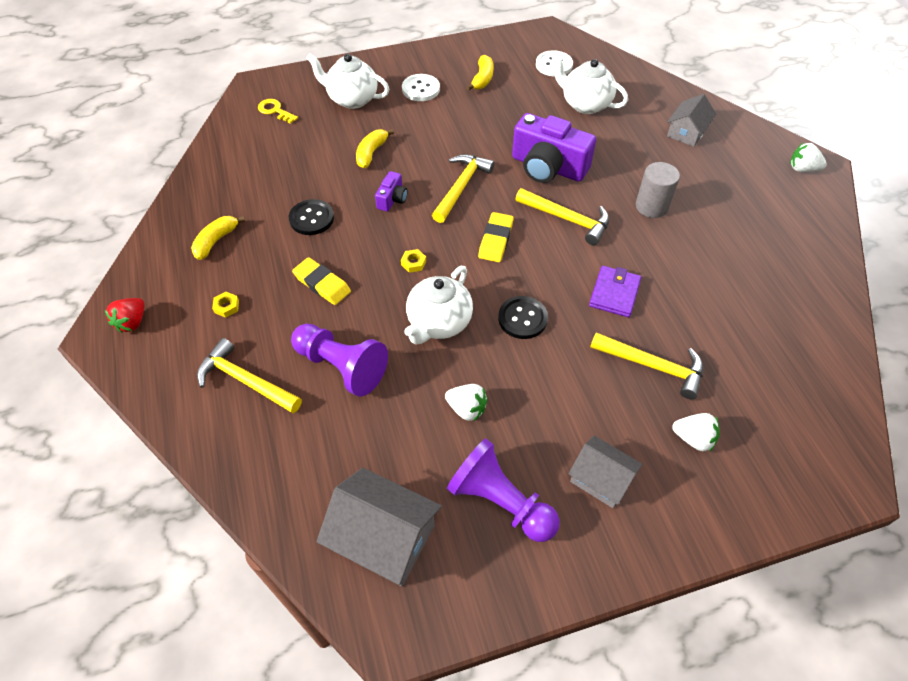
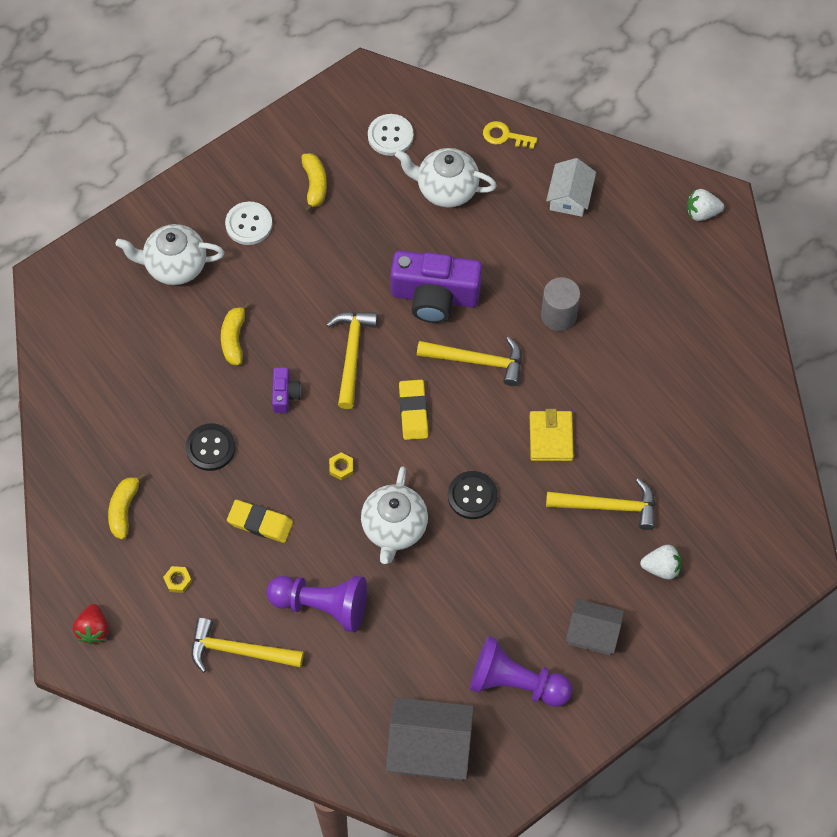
camera: 20 degrees left, 10 degrees up
yellow key [258,99,298,124] -> yellow key moved to [483,121,538,149]
white strawberry [445,384,488,422] -> none
purple wallet [589,266,641,317] -> yellow wallet [530,409,574,461]
grey house [667,94,716,147] -> white house [546,158,596,217]

